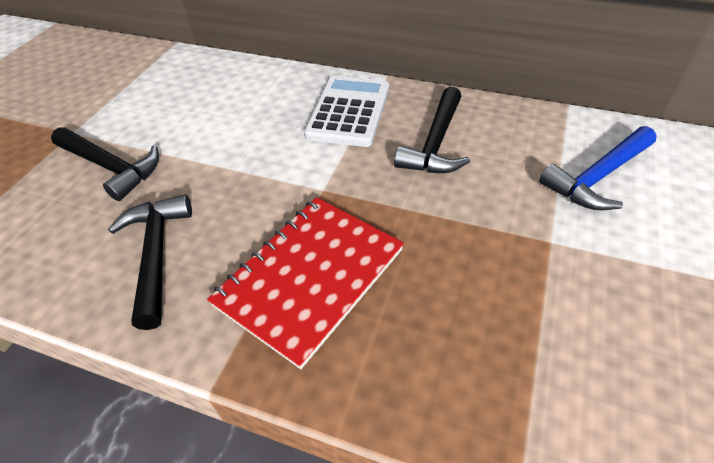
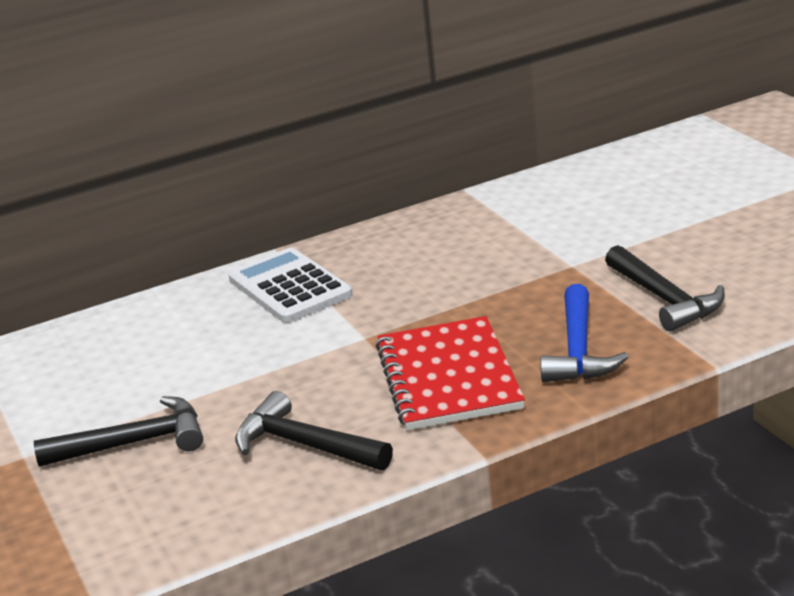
camera: 45 degrees left, 20 degrees down
black hammer [394,87,470,173] -> black hammer moved to [605,245,725,331]
blue hammer [539,126,657,210] -> blue hammer moved to [540,284,629,382]

